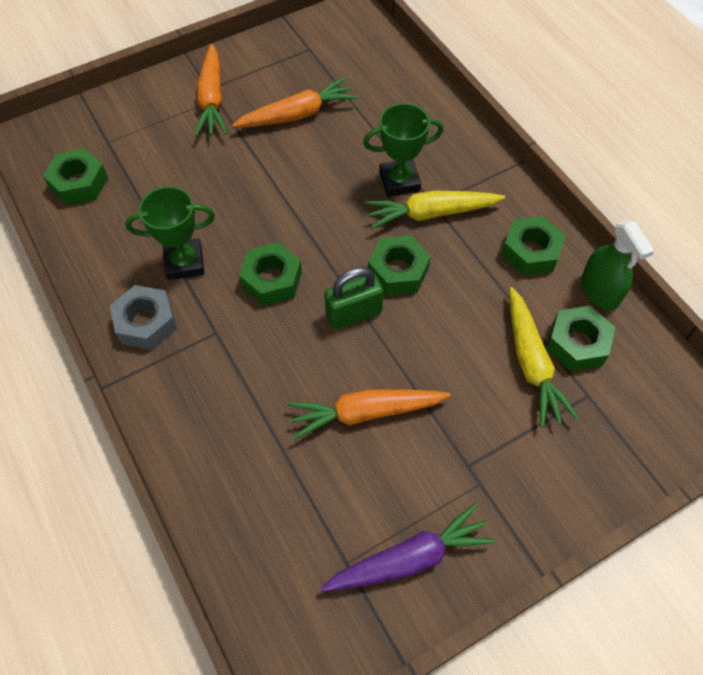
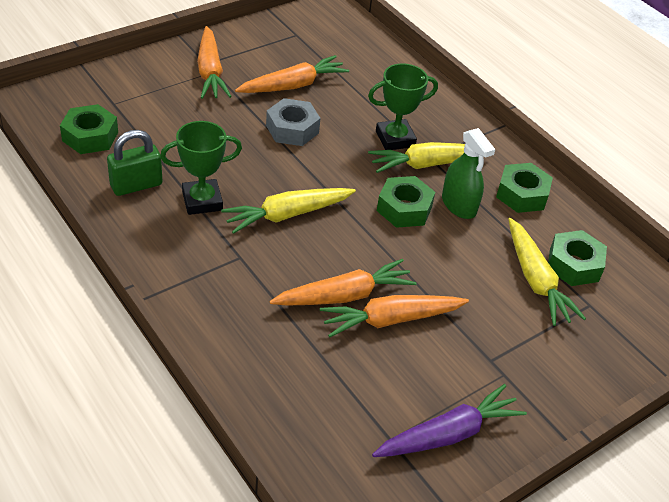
camera: 10 degrees left, 15 degrees down
grey nut [110,285,177,350] -> grey nut moved to [266,98,320,146]
green nut [239,242,302,306] -> yellow carrot [221,188,356,234]
green padlock [324,267,384,329] -> green padlock moved to [107,130,163,196]
green spray bottle [581,220,654,310] -> green spray bottle moved to [442,128,496,219]
none -> orange carrot [270,259,417,305]

